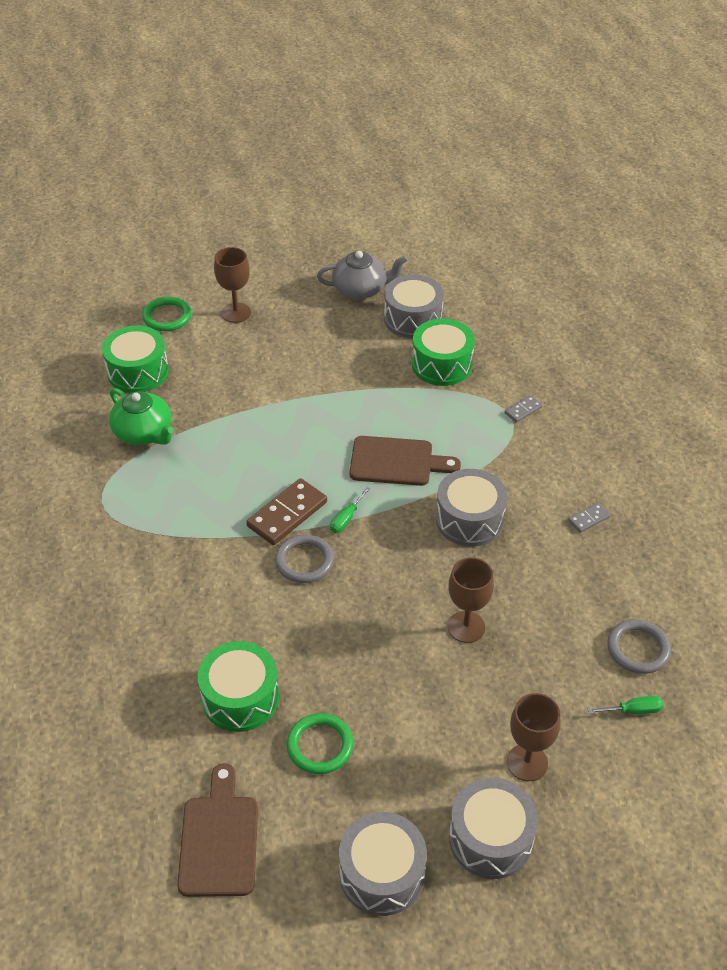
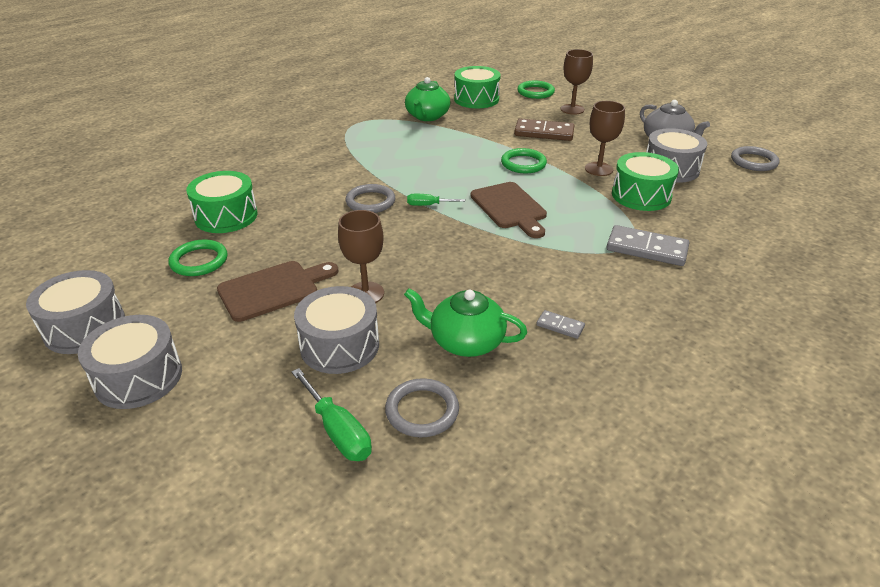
camera: 60 degrees right, 10 degrees down
brown cutting board [177,763,258,897] -> brown cutting board moved to [217,261,339,322]
brown domino [246,478,327,545] -> brown domino moved to [514,118,574,141]
grey drum [436,469,507,547] -> grey drum moved to [294,286,379,374]
grey domino [505,395,543,423] -> grey domino [607,225,689,266], size x2.00
brown goblet [507,693,561,781] -> brown goblet moved to [585,101,625,176]
green screwdriver [588,696,663,714] -> green screwdriver [291,368,372,461], size x1.59
none -> green teapot [404,289,527,357]
none -> green ring [501,148,547,173]
none -> grey ring [731,146,780,171]

